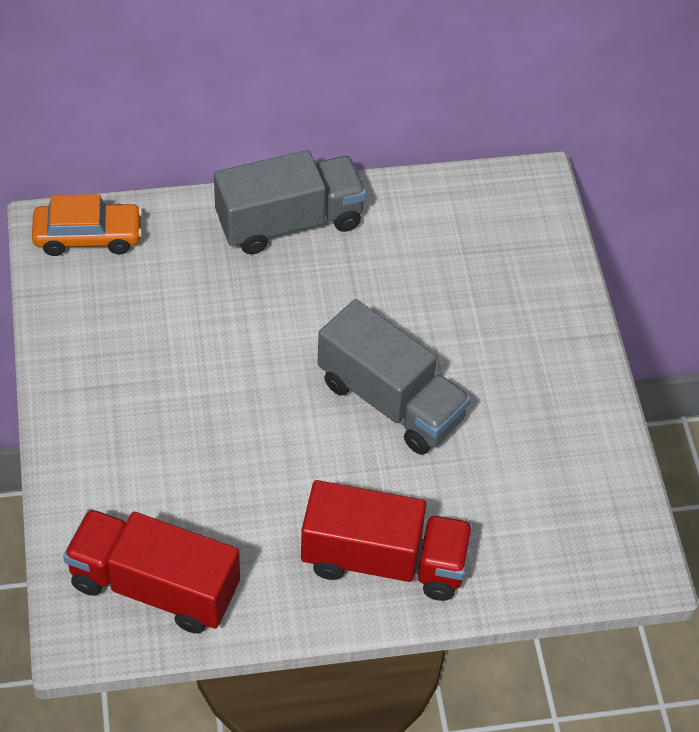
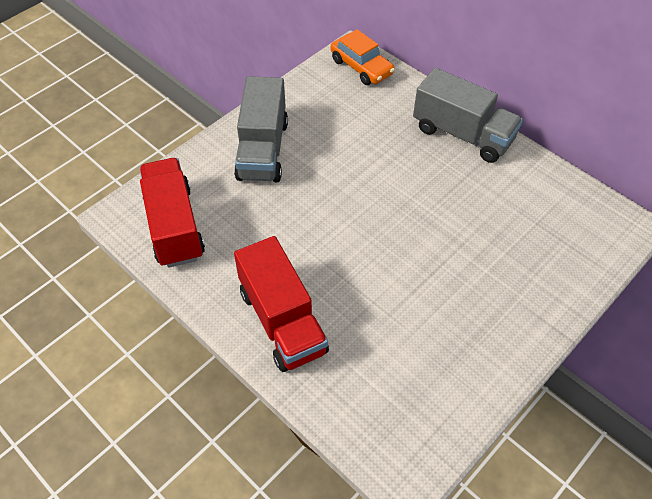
camera: 55 degrees right, 0 degrees up
grey truck [318,299,471,455] -> grey truck moved to [234,76,288,182]

